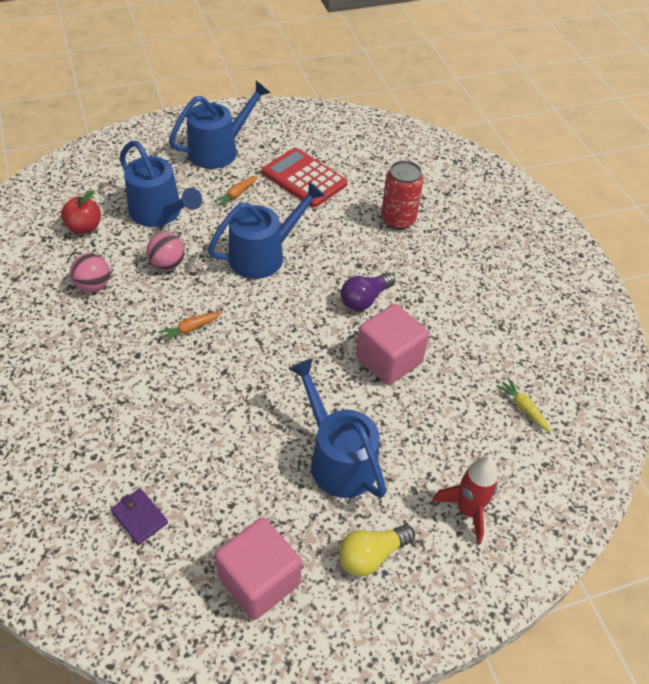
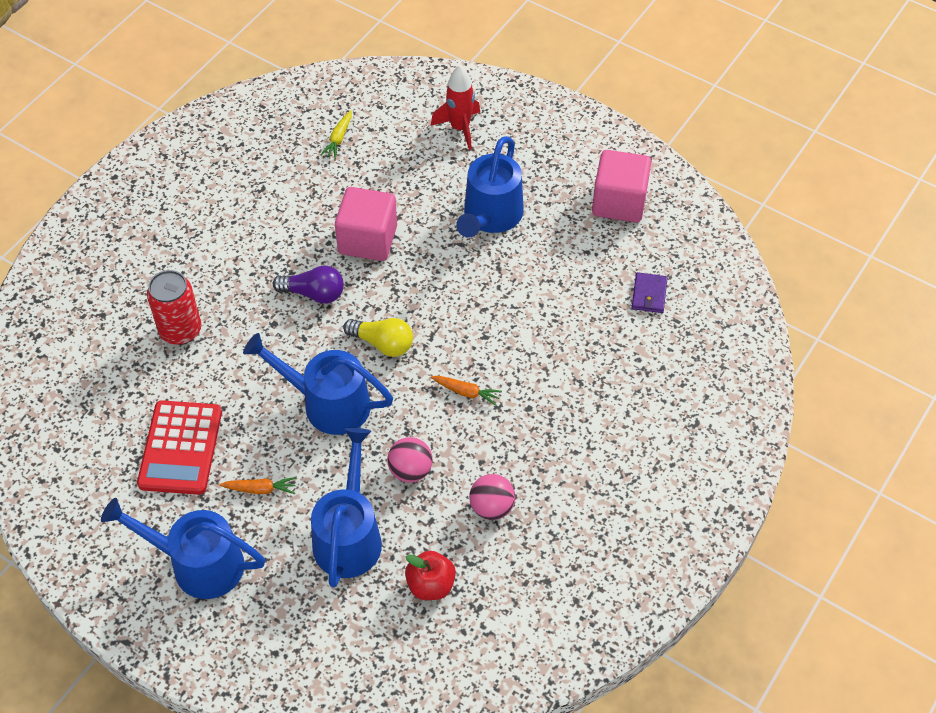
camera: 125 degrees left, 5 degrees up
yellow light bulb [339,525,415,576] -> yellow light bulb moved to [343,318,413,357]

